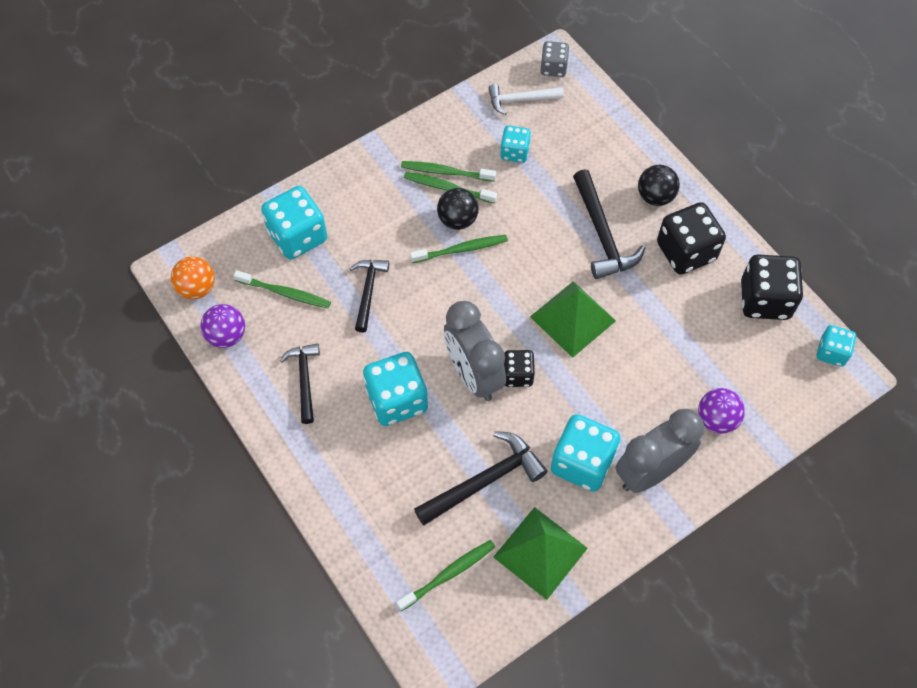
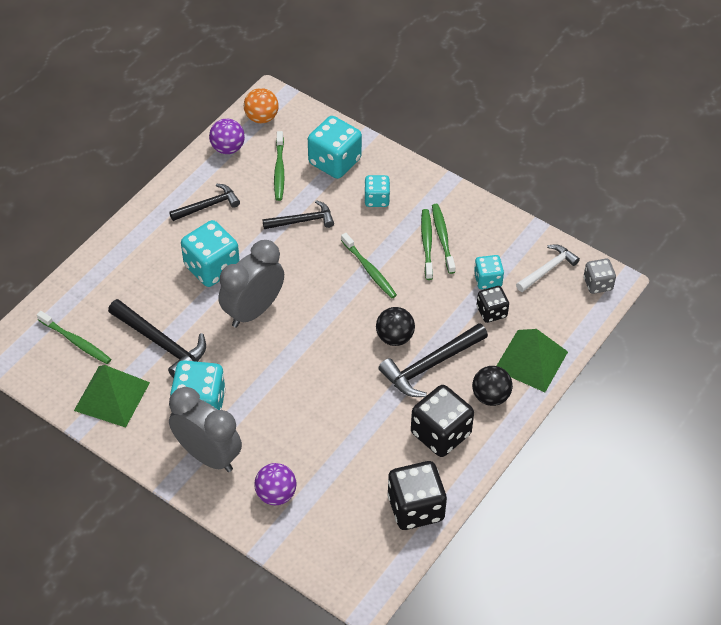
camera: 70 degrees right, 10 degrees down
black ball [437,188,479,230] -> black ball moved to [376,307,415,346]
white hammer [488,84,564,115] -> white hammer turned 75 degrees clockwise [516,244,580,292]
black dice [504,350,535,387] -> black dice moved to [477,286,509,323]
green pyramid [530,281,616,358] -> green pyramid moved to [497,329,568,392]
turquoise dice [817,325,856,367] -> turquoise dice moved to [364,175,390,207]

